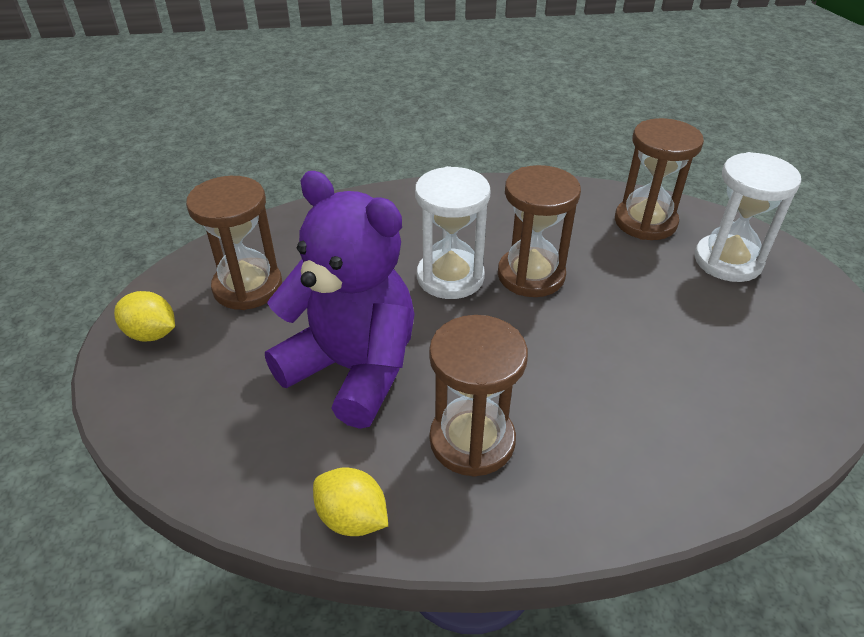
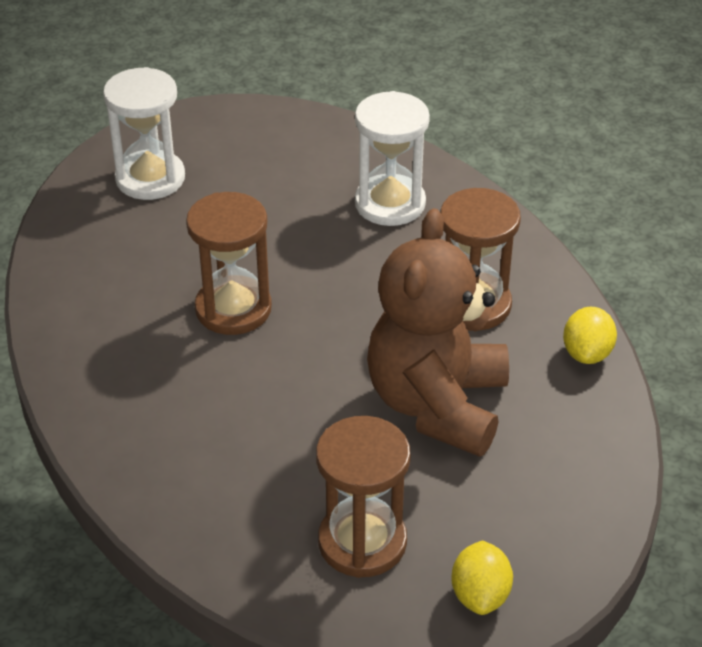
camera: 110 degrees left, 0 degrees up
purple teddy bear [265,171,415,429] -> brown teddy bear [367,208,509,457]
white hourglass [415,166,490,299] -> white hourglass moved to [355,91,430,226]
brown hourglass [615,118,704,240] -> none

